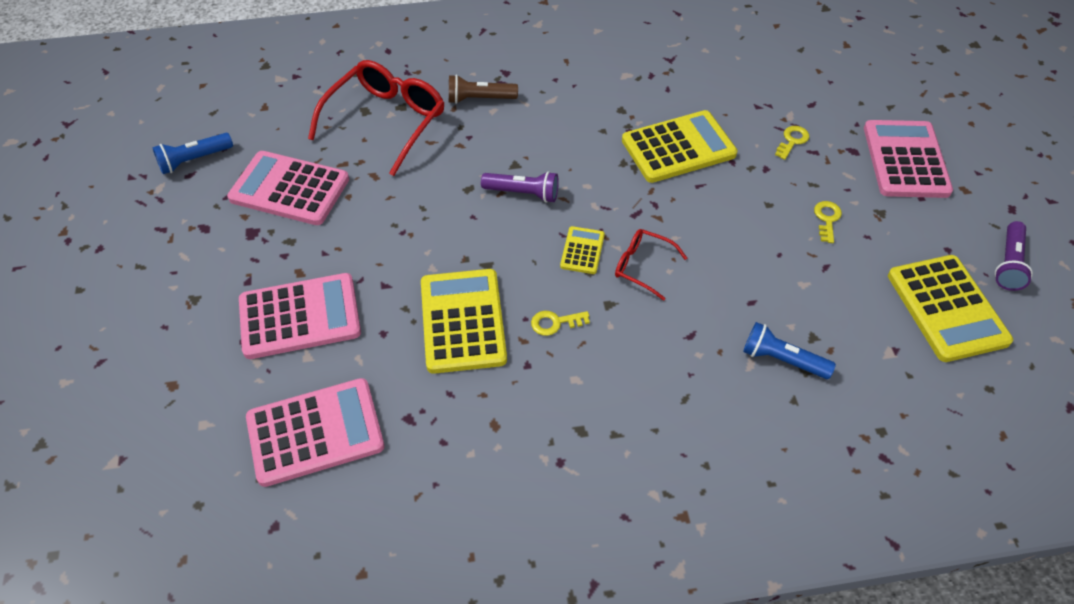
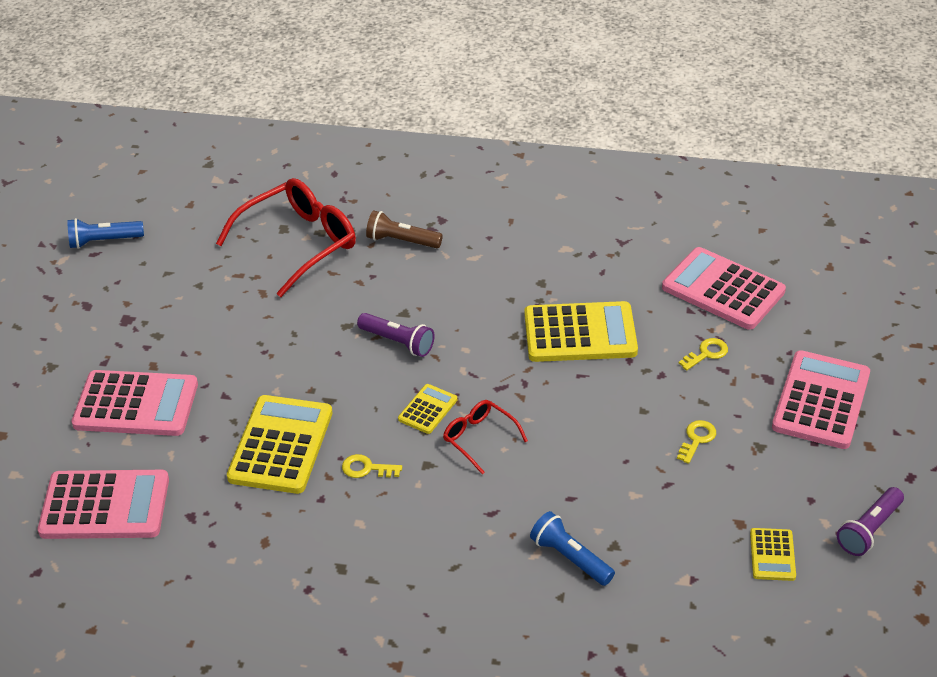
camera: 20 degrees right, 10 degrees down
pink calculator [227,151,349,225] -> pink calculator moved to [662,247,786,330]
yellow calculator [888,255,1013,362] -> yellow calculator [750,528,796,581], size x0.50

